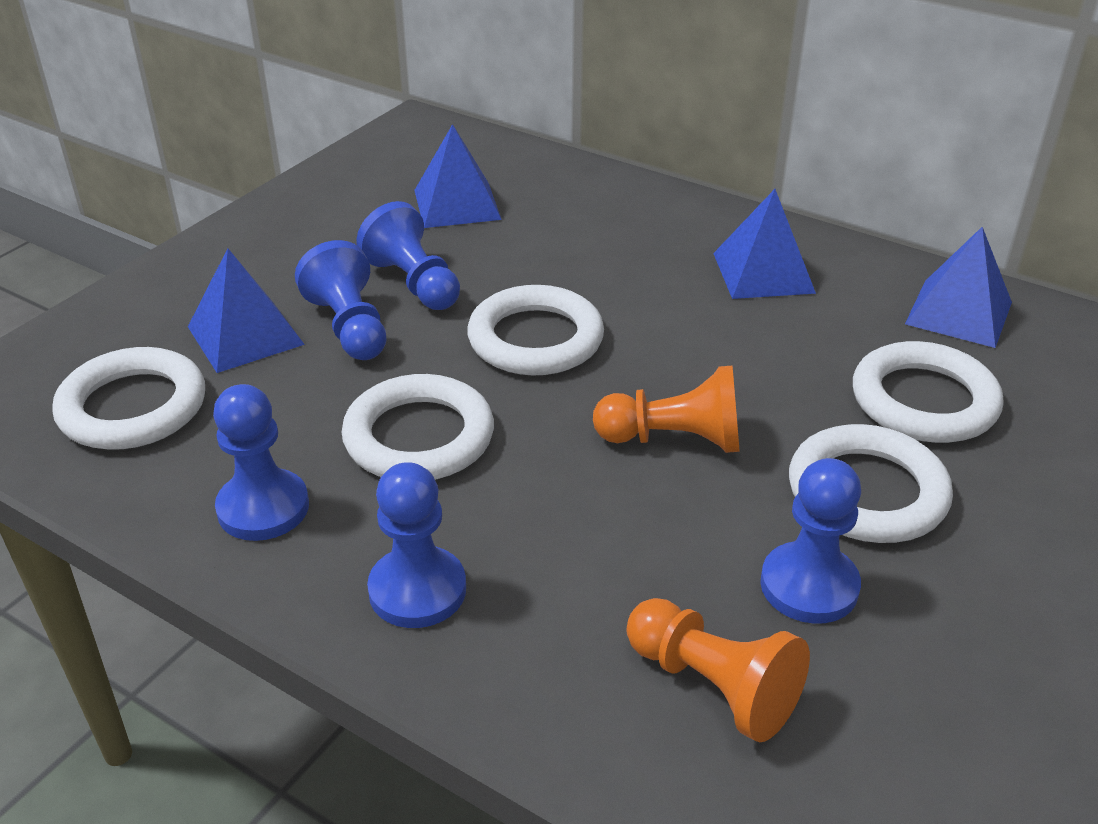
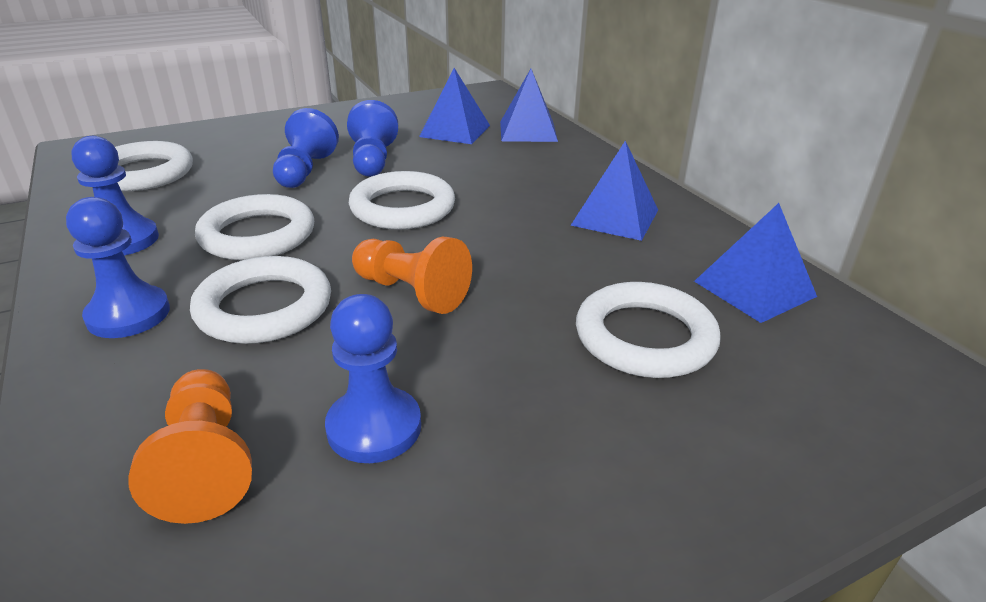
camera: 30 degrees right, 5 degrees down
blue pyramid [188,248,305,373] -> blue pyramid moved to [500,69,558,142]
white ring [789,424,953,543] -> white ring moved to [190,256,331,344]

